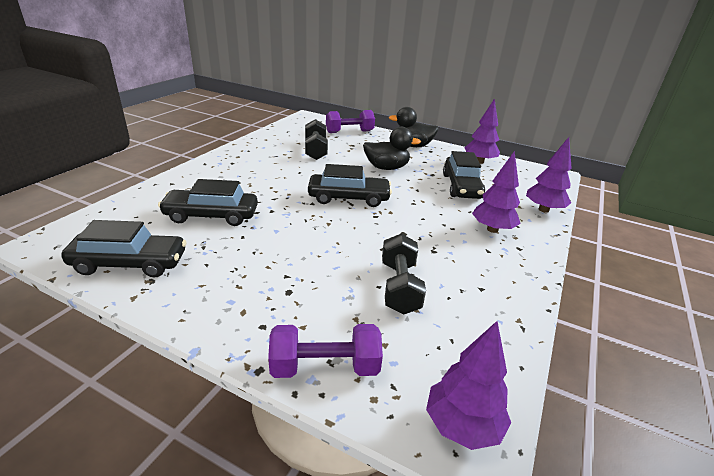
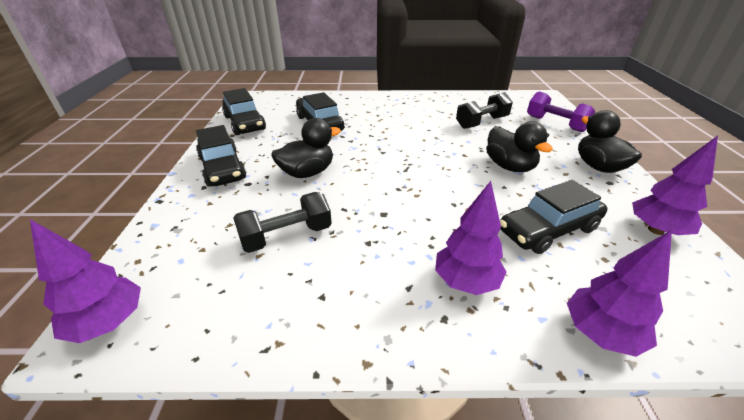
camera: 65 degrees right, 5 degrees up
purple dumbbell [268,324,383,378] -> none
black car [308,164,392,207] -> black car moved to [196,125,246,187]
none -> black duck [271,118,341,178]

